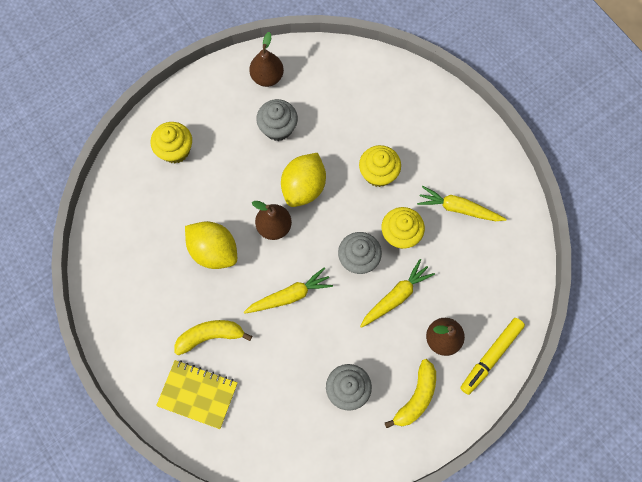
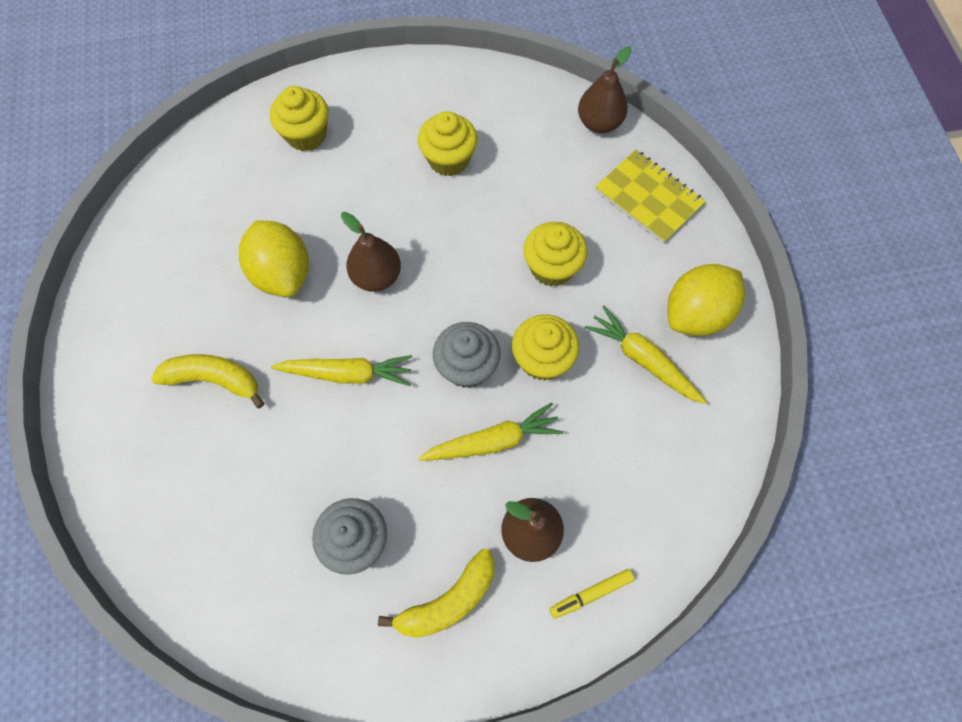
camera: 25 degrees right, 5 degrees down
yellow notebook [156,360,238,429] -> yellow notebook moved to [595,150,706,244]
brown pear [249,32,284,87] -> brown pear moved to [578,46,632,133]
grey cupcake [256,99,298,141] -> yellow cupcake [418,111,477,176]
yellow lemon [281,153,326,207] -> yellow lemon moved to [667,264,745,336]
yellow marker [460,318,525,395] -> yellow marker [549,569,635,619], size x0.59

